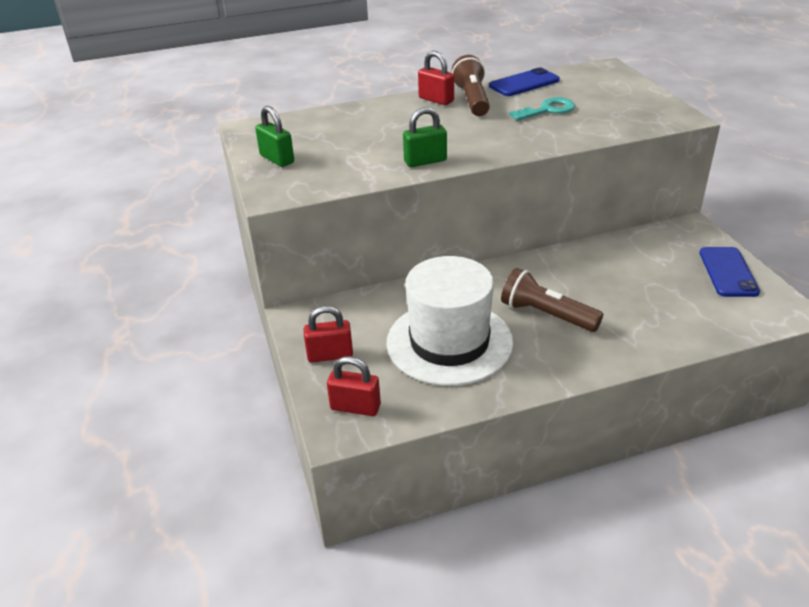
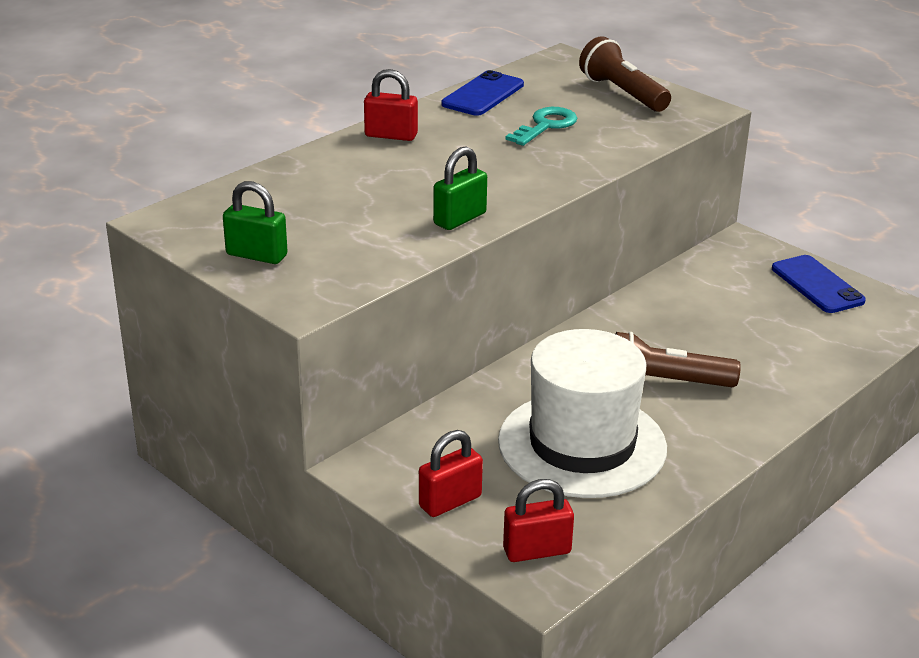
camera: 30 degrees left, 5 degrees down
brown flashlight [452,55,490,116] -> brown flashlight moved to [579,36,671,112]

